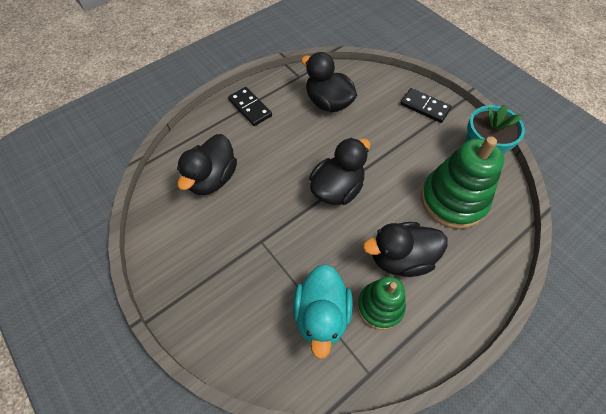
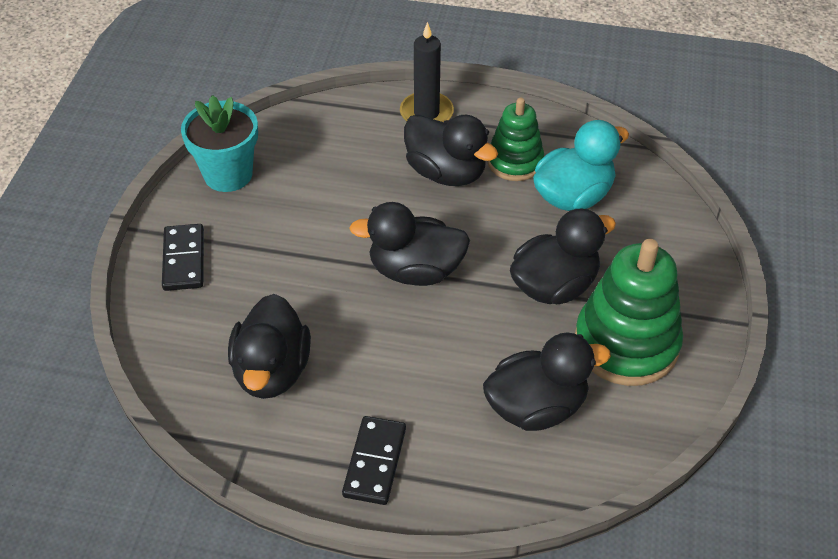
camera: 130 degrees left, 10 degrees down
green stacking toy [421,136,504,229] -> green stacking toy moved to [575,239,683,386]
none -> black candle [400,22,454,122]
none -> black duck [510,209,616,304]

